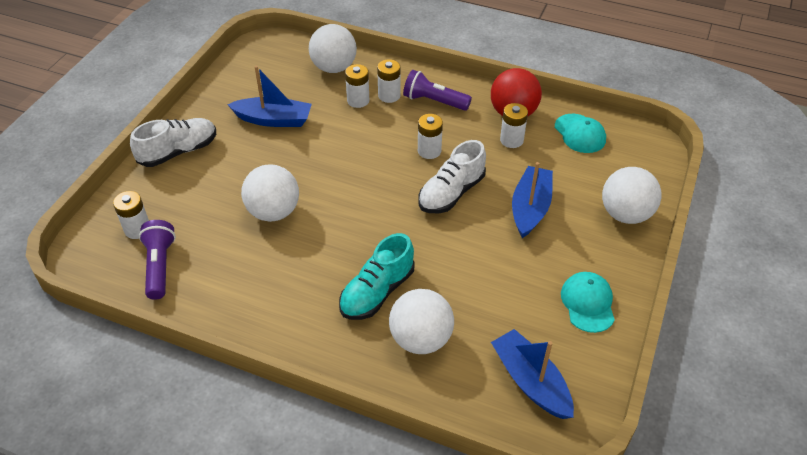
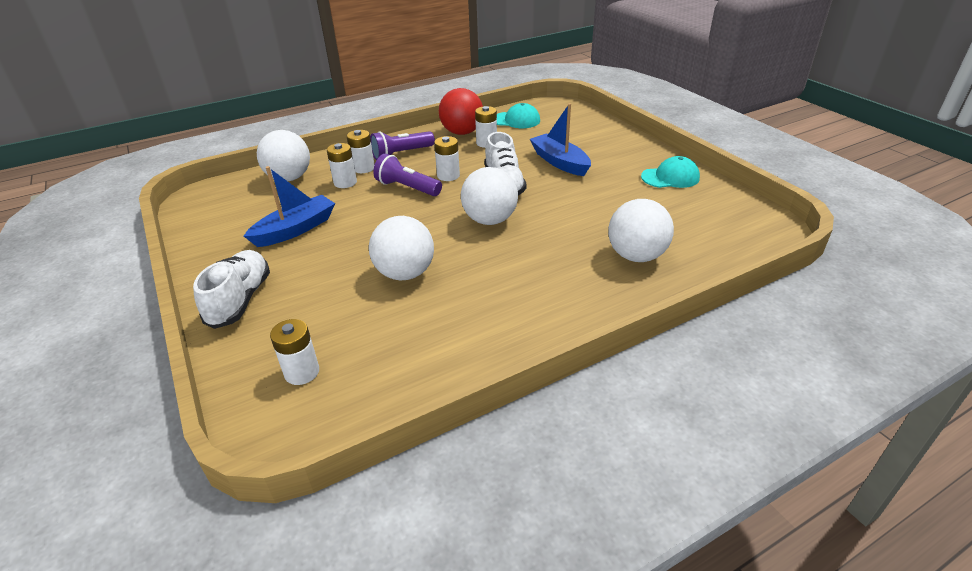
camera: 50 degrees left, 10 degrees down
purple flashlight [139,220,176,300] -> purple flashlight moved to [373,154,442,196]
turquoise shoe [339,233,415,320] -> none
blue boat [491,329,574,419] -> none
turquoise cap [561,272,615,333] -> turquoise cap turned 135 degrees clockwise [641,156,700,188]
white ball [602,167,661,224] -> white ball moved to [461,167,518,225]

